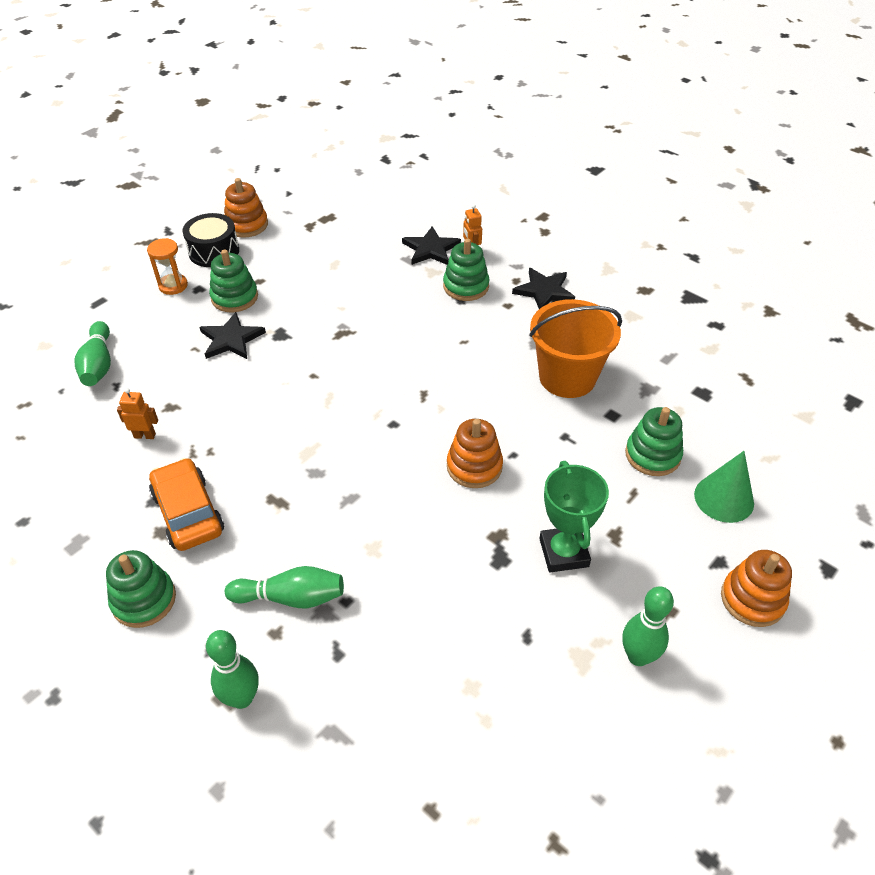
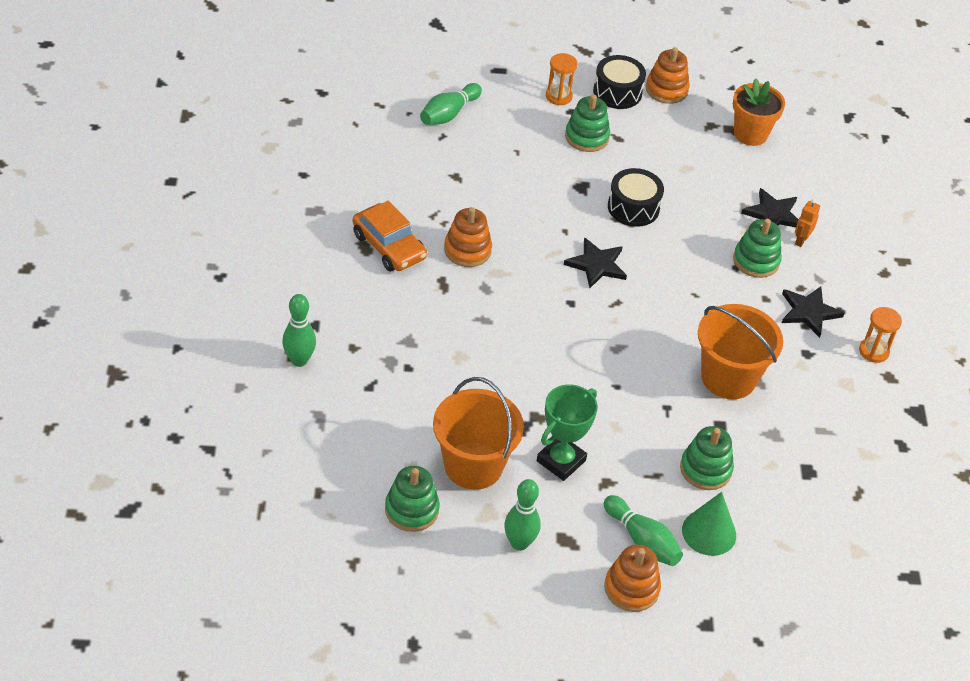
camera: 45 degrees right, 0 degrees up
green stacking toy [106,550,176,628] -> green stacking toy moved to [385,466,440,532]
orange robot [117,388,158,439] -> none
orange car [149,458,224,551] -> orange car turned 120 degrees clockwise [353,201,427,271]
black star [200,312,266,359] -> black star moved to [564,237,627,288]
green bowling pin [225,566,344,608] -> green bowling pin moved to [604,495,683,566]
orange stacking toy [447,419,503,488] -> orange stacking toy moved to [444,207,492,267]
none -> orange bucket [433,377,524,490]
none -> black drum [608,168,664,227]
none -> orange flower pot [733,78,785,146]
none -> orange hourglass [859,307,902,363]

